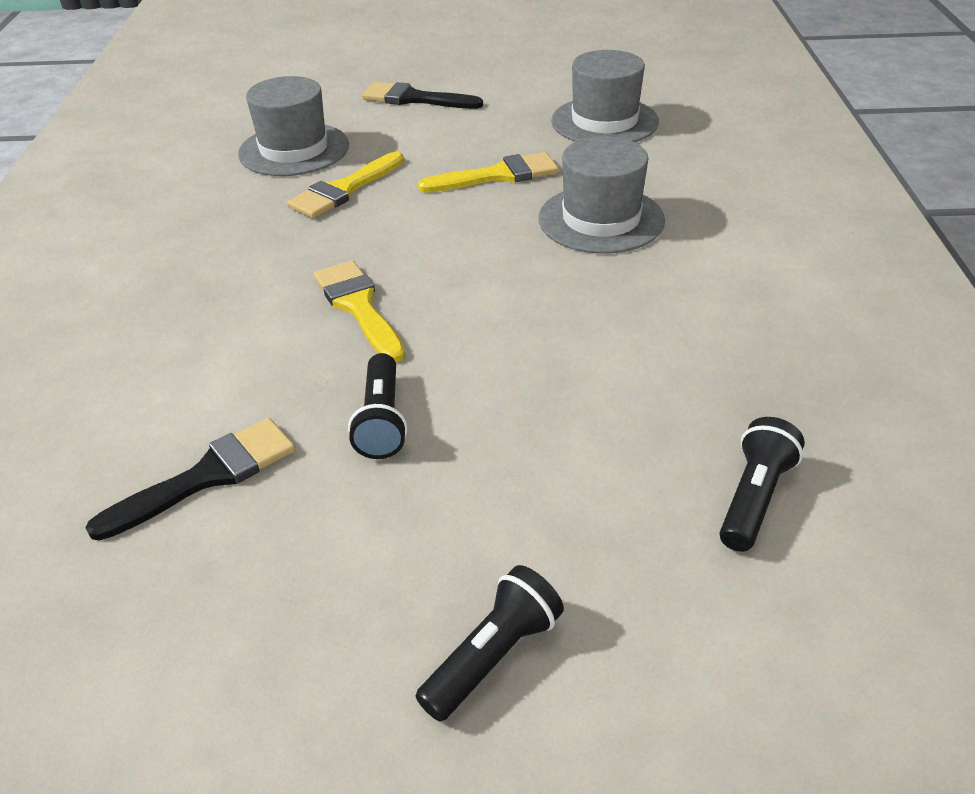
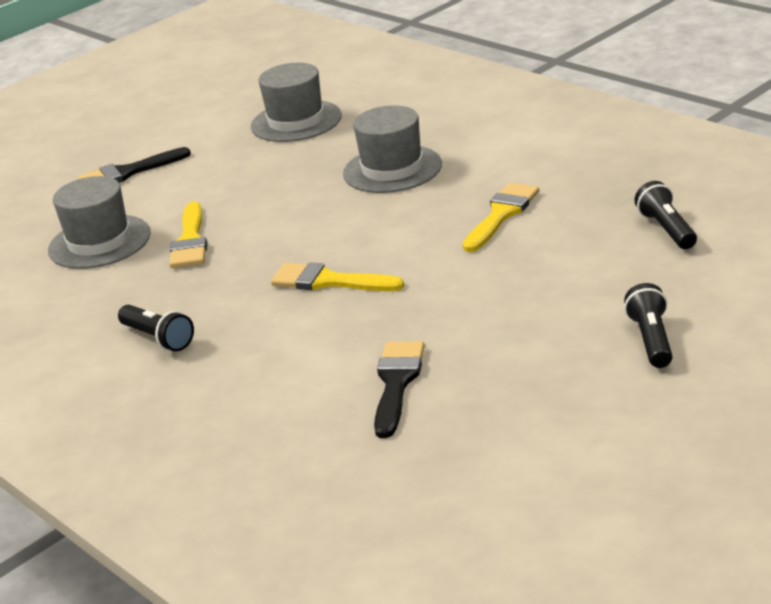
camera: 40 degrees left, 10 degrees down
black flashlight [348,353,408,459] -> black flashlight moved to [118,305,194,351]
yellow brush [418,152,559,193] -> yellow brush moved to [462,183,539,252]

